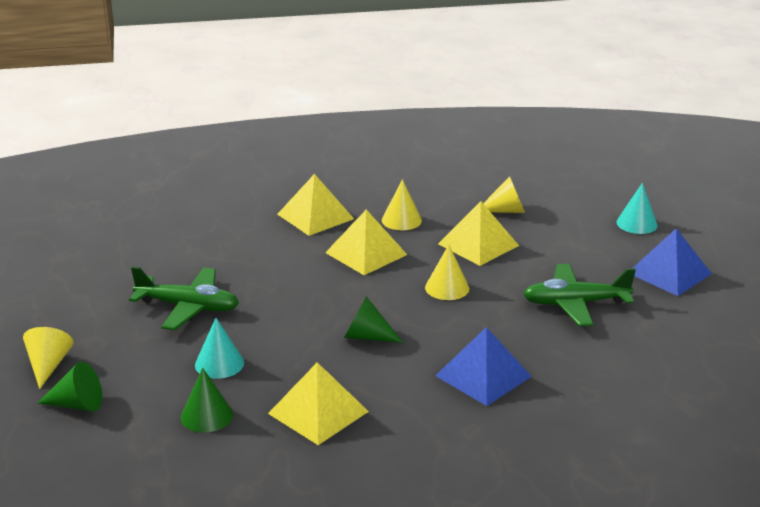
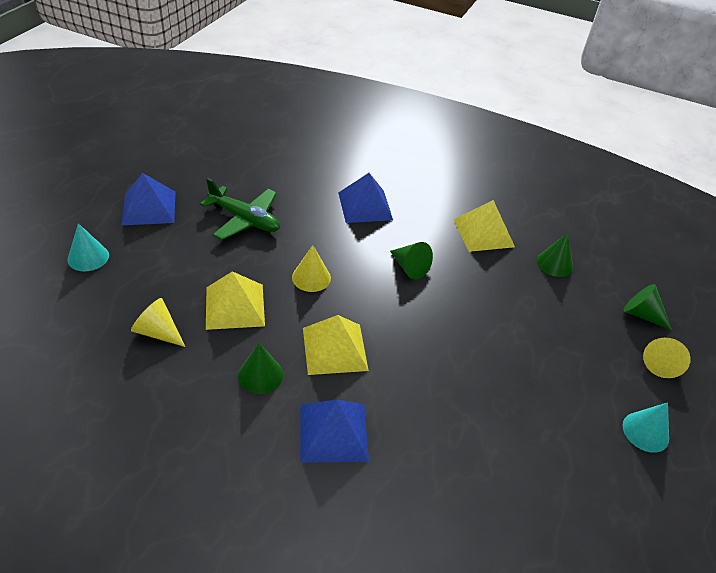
camera: 150 degrees left, 15 degrees up
green plane [129,266,239,330] -> none
turquoise cone [195,318,244,379] -> turquoise cone moved to [622,402,669,453]
yellow pyramid [277,174,354,236] -> blue pyramid [301,400,369,463]
yellow cone [382,179,422,230] -> green cone [238,343,283,394]

